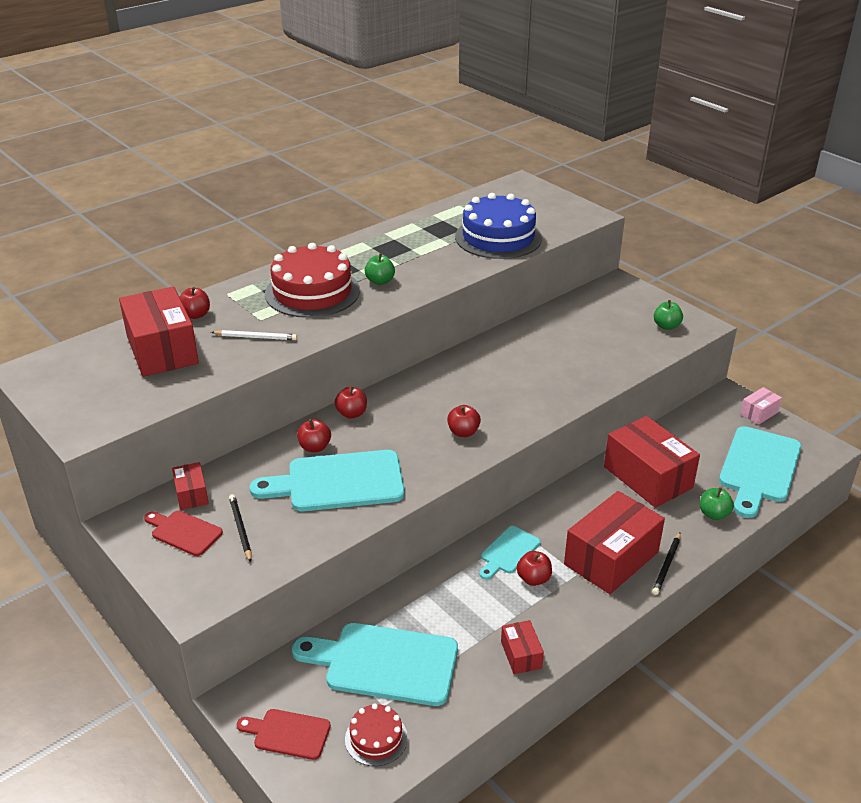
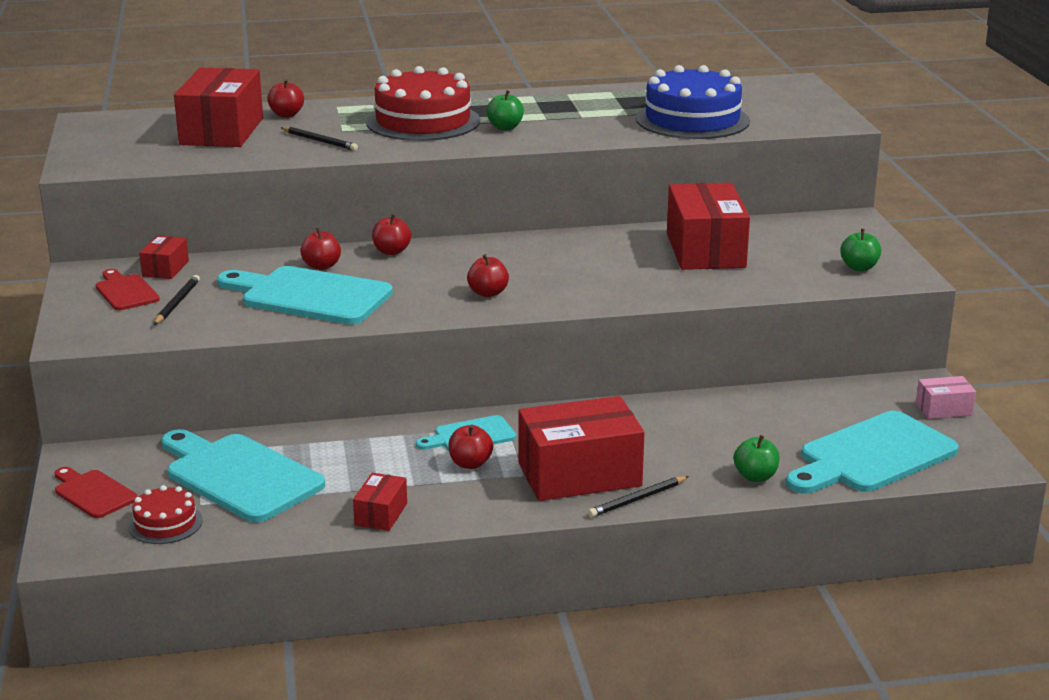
camera: 30 degrees right, 10 degrees down
white pencil [211,330,297,340] -> black pencil [280,127,358,151]
red box [604,416,700,508] -> red box moved to [667,183,750,270]

